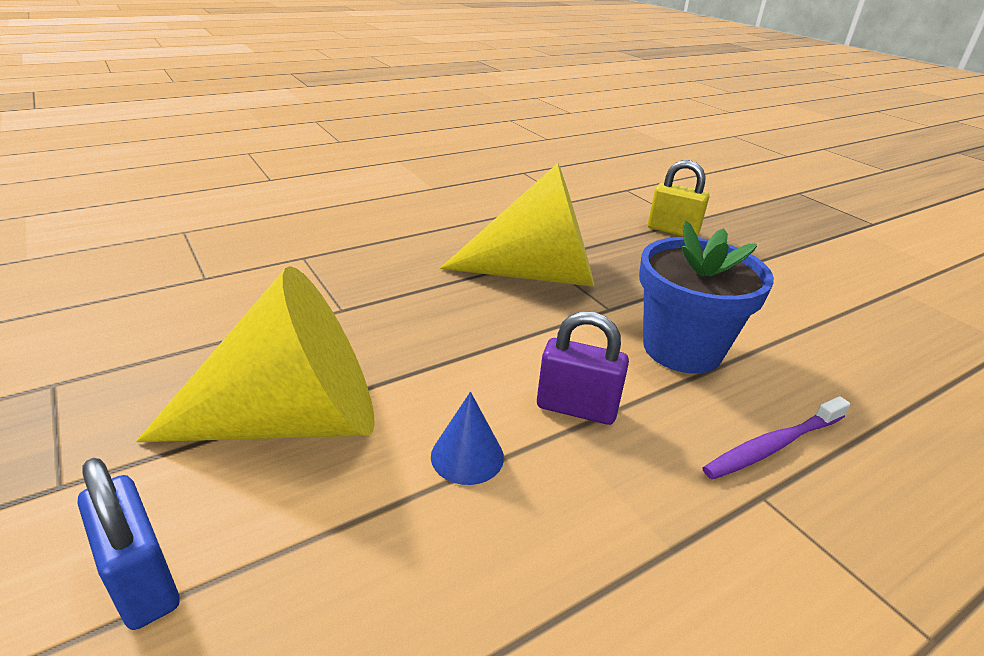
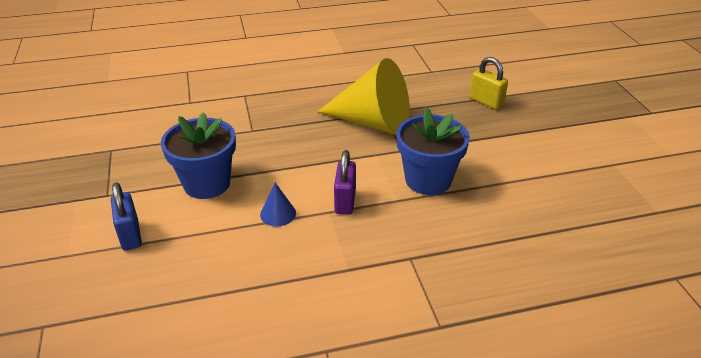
camera: 20 degrees right, 5 degrees up
yellow cone [136,266,375,442] -> blue flower pot [161,112,236,199]
purple padlock [537,311,629,425] -> purple padlock turned 60 degrees clockwise [334,150,356,215]
purple toothbrush [703,396,850,480] -> none

